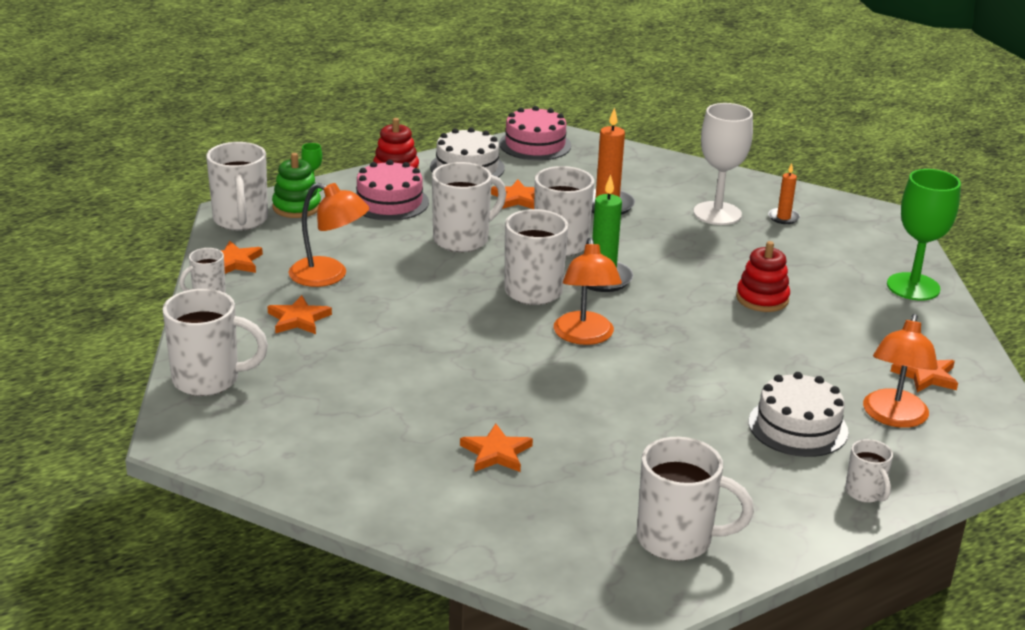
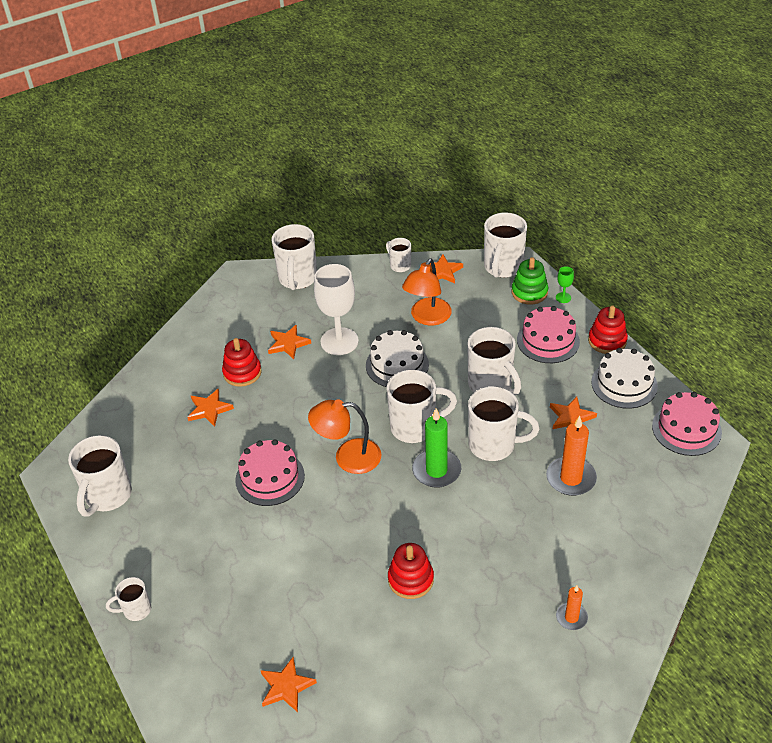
camera: 95 degrees right, 15 degrees up
white mug [206,142,268,231] -> white mug turned 60 degrees counterclockwise [484,212,527,278]
orange star [267,295,332,334] -> orange star moved to [268,325,311,359]
white goblet [693,103,753,225] -> white goblet moved to [314,264,359,355]
white cake [748,372,848,457] -> white cake moved to [366,330,429,387]
orange lamp [863,314,938,428] -> none
green goblet [887,169,961,301] -> none
none -> red stacking toy [222,338,262,387]
none -> pink cake [235,439,305,506]

